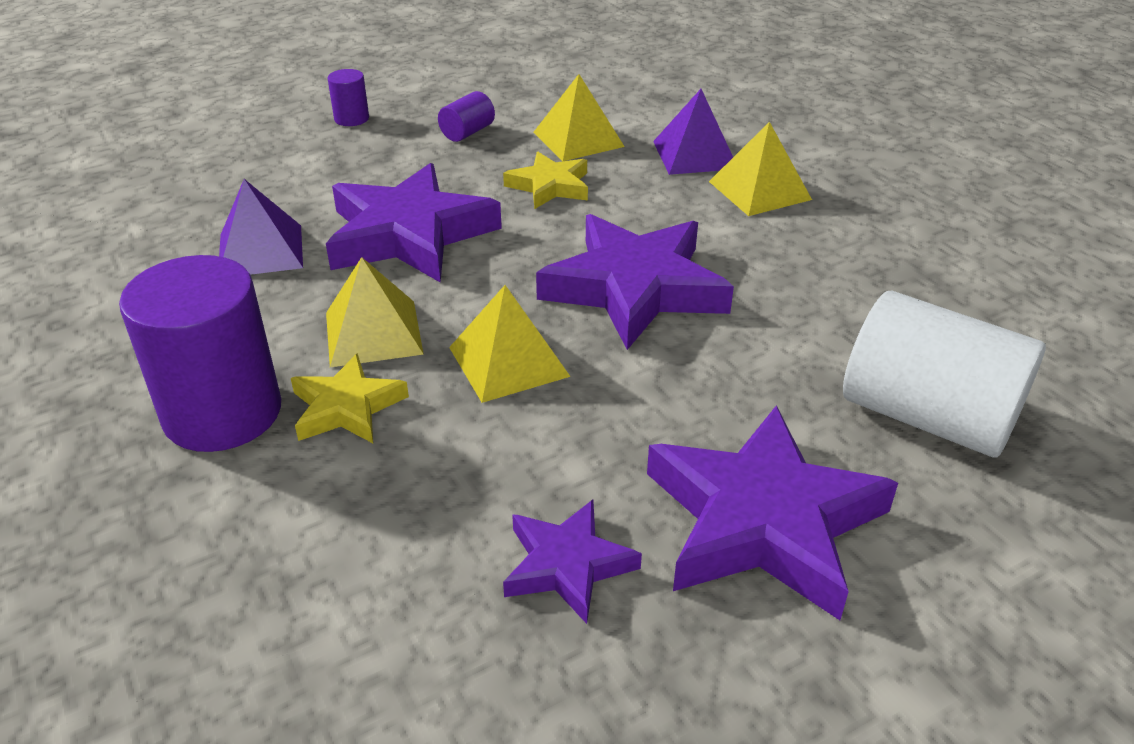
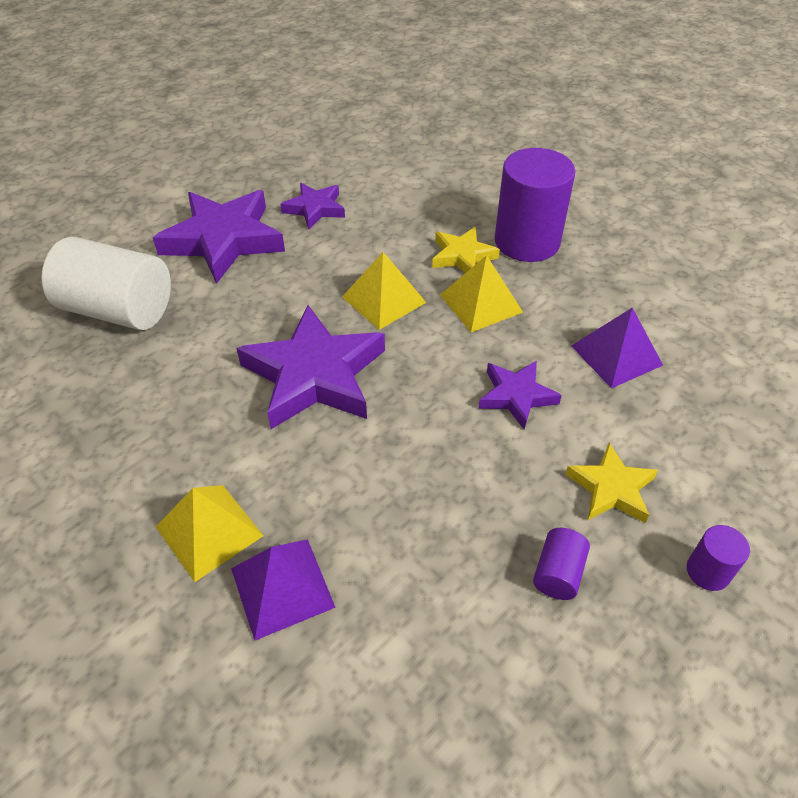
camera: 165 degrees right, 10 degrees up
purple star [326,163,502,283] -> purple star [478,361,562,430], size x0.54
yellow star [503,152,588,209] -> yellow star moved to [565,443,658,523]
yellow pyramid [533,74,625,161] -> none

